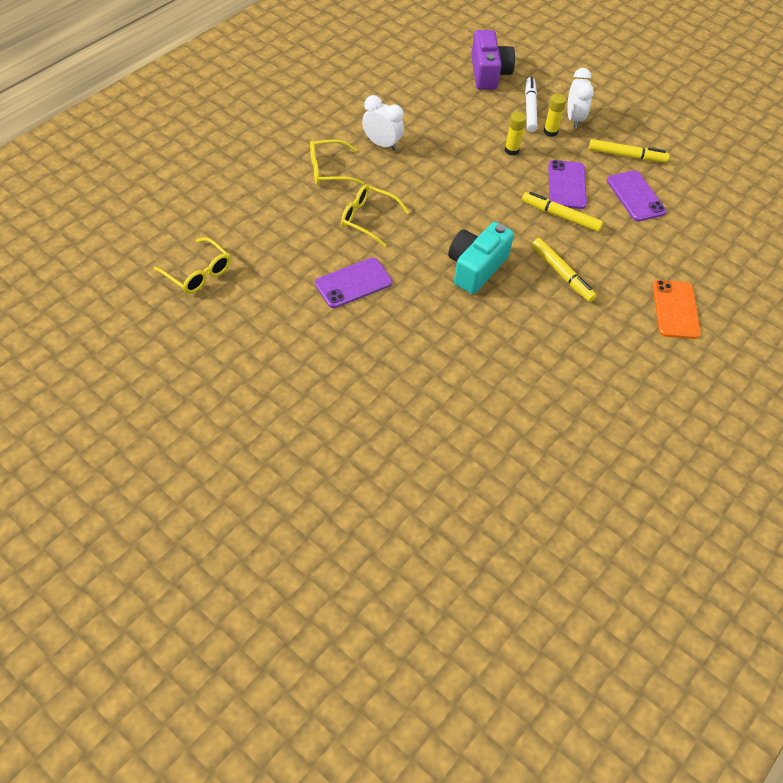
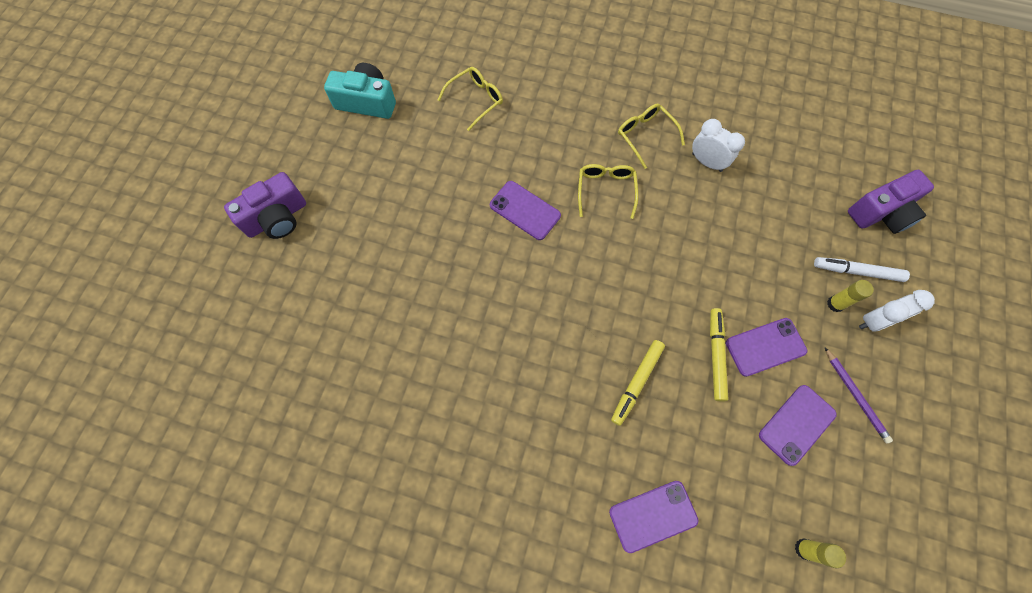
camera: 70 degrees right, 15 degrees up
yellow glasses [154,237,231,294] -> yellow glasses turned 150 degrees counterclockwise [438,67,503,131]
white clock [362,95,404,151] -> white clock turned 60 degrees counterclockwise [692,119,745,172]
turquoise camera [448,222,514,294] -> turquoise camera moved to [324,63,396,119]
yellow glue stick [505,112,526,155] -> yellow glue stick moved to [795,538,846,568]
white marker [525,77,537,132] -> white marker turned 150 degrees counterclockwise [814,257,910,282]
yellow marker [589,139,670,163] -> purple pencil [825,348,893,443]
orange phone [653,280,701,339] -> purple phone [609,481,699,553]
none -> purple camera [224,172,306,239]

